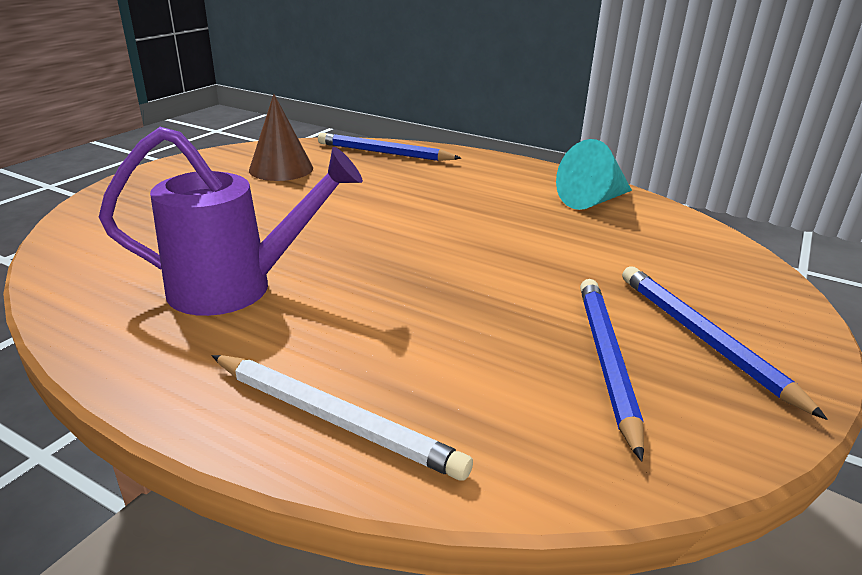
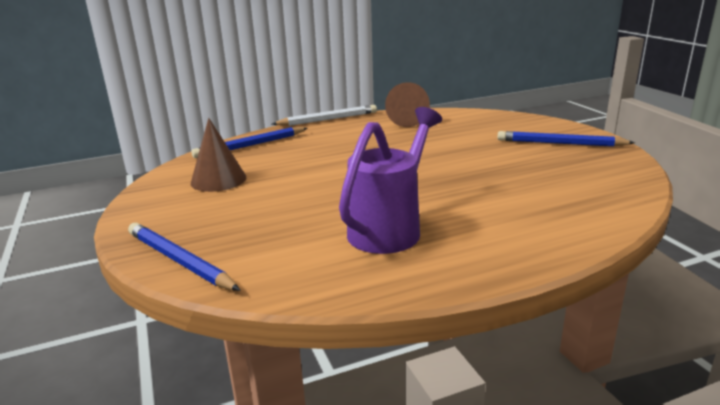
camera: 50 degrees left, 5 degrees down
white pencil [212,355,473,481] -> white pencil moved to [272,105,377,126]
turquoise cone [556,139,632,210] -> brown cone [385,82,430,127]
blue pencil [580,279,644,462] -> blue pencil moved to [128,223,241,291]

